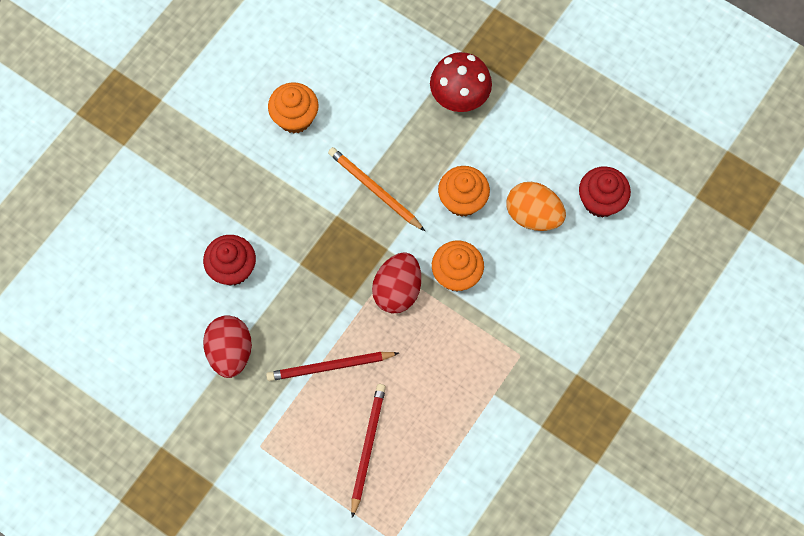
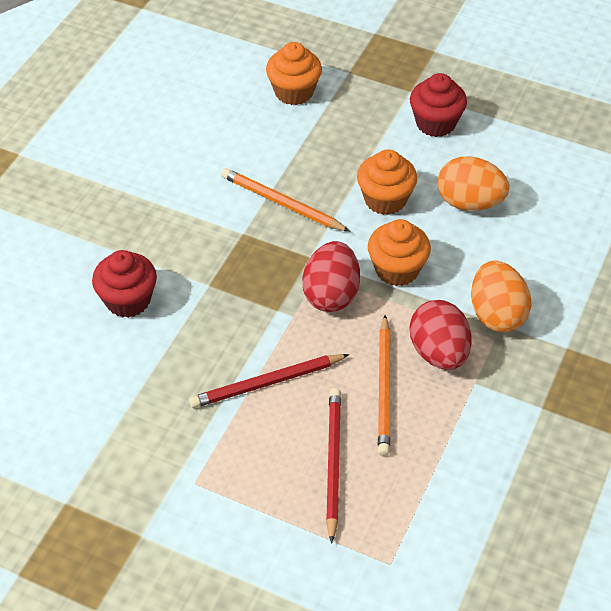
camera: 10 degrees left, 20 degrees down
red egg [203,315,252,378] -> red egg moved to [409,300,472,370]
orange cupcake [268,82,319,133] -> orange cupcake moved to [266,42,322,105]
red mushroom [430,52,492,112] -> none
red cupcake [579,166,631,218] -> red cupcake moved to [410,73,467,137]
none -> orange pencil [378,315,390,456]
none -> orange egg [471,261,532,333]

